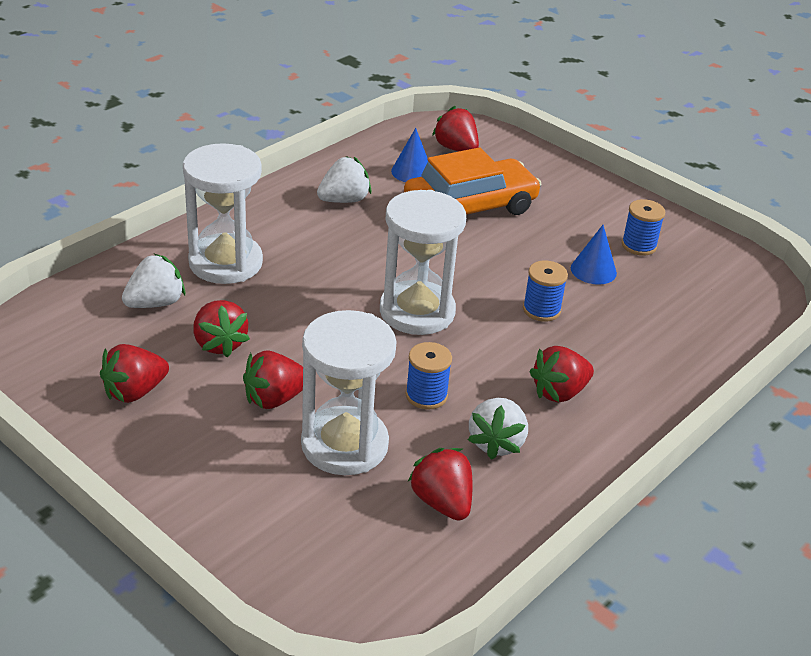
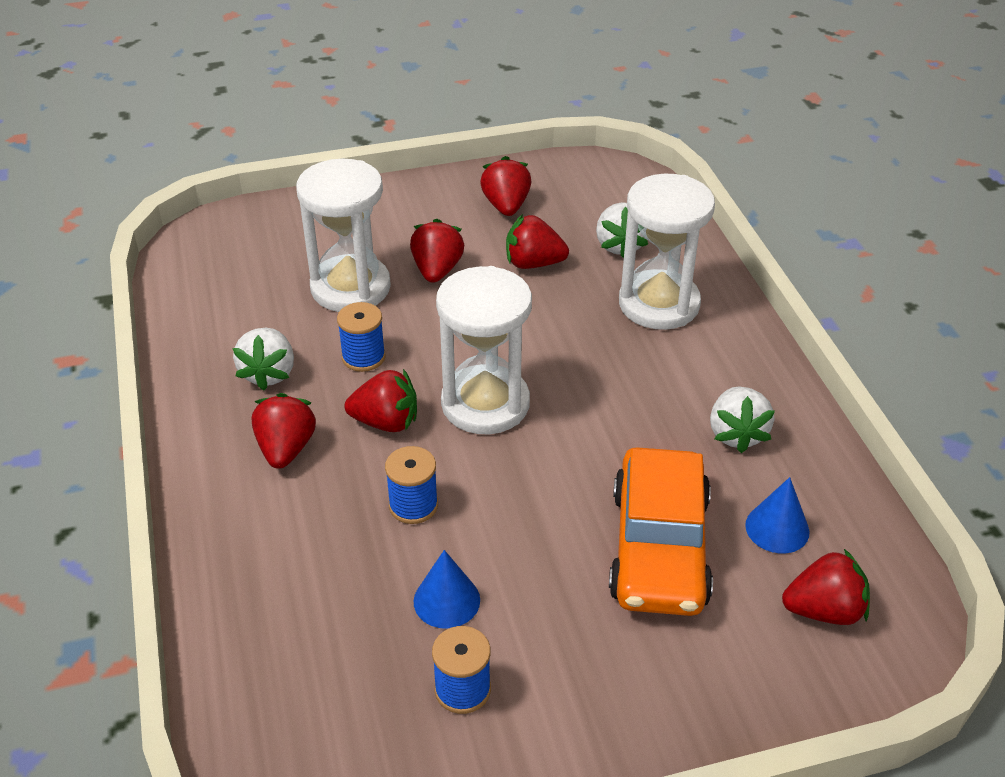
camera: 125 degrees right, 5 degrees up
red strawberry [408,448,473,521] -> red strawberry moved to [345,369,417,432]
white strawberry [468,398,528,460] -> white strawberry turned 135 degrees counterclockwise [232,328,294,391]

